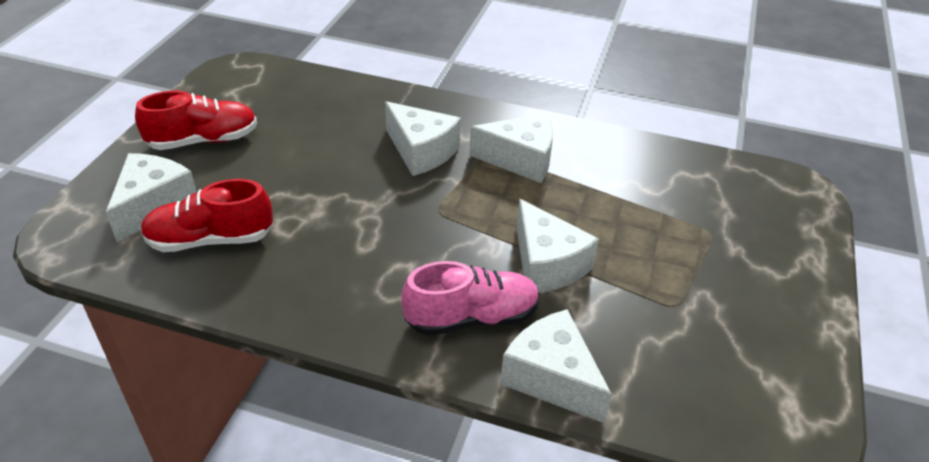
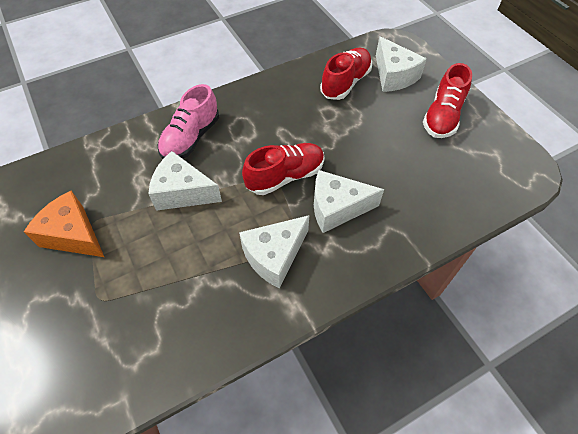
camera: 135 degrees right, 15 degrees up
white cheese [500,309,612,423] -> none
none -> orange cheese [24,191,104,257]
none -> red shoe [242,143,324,195]

